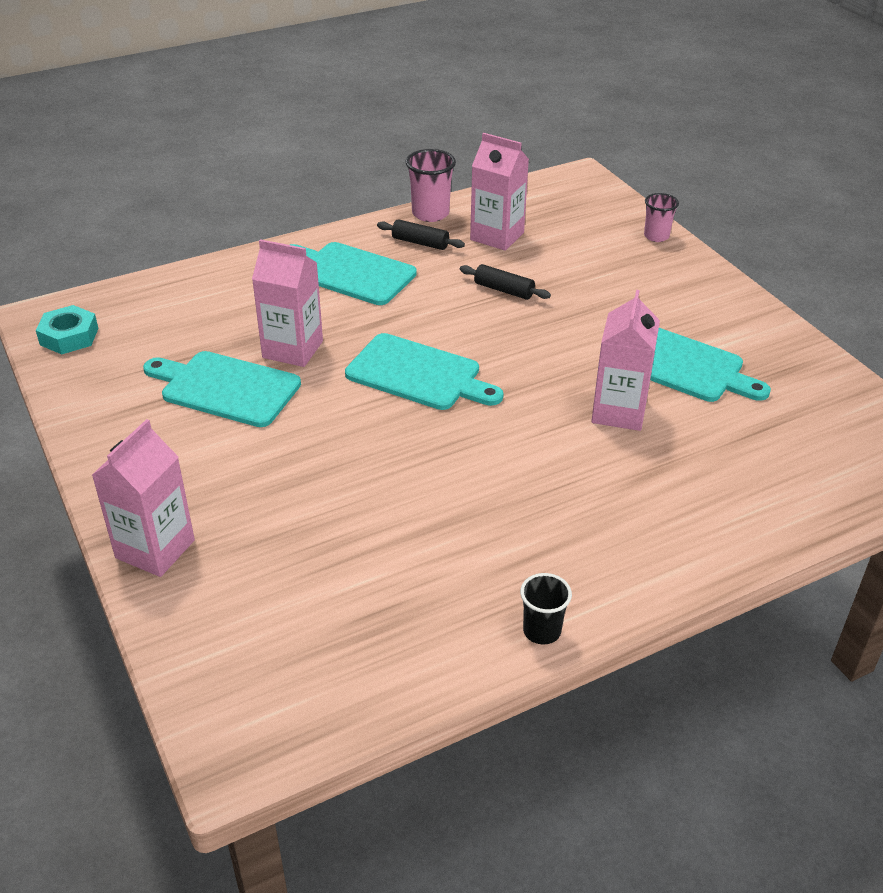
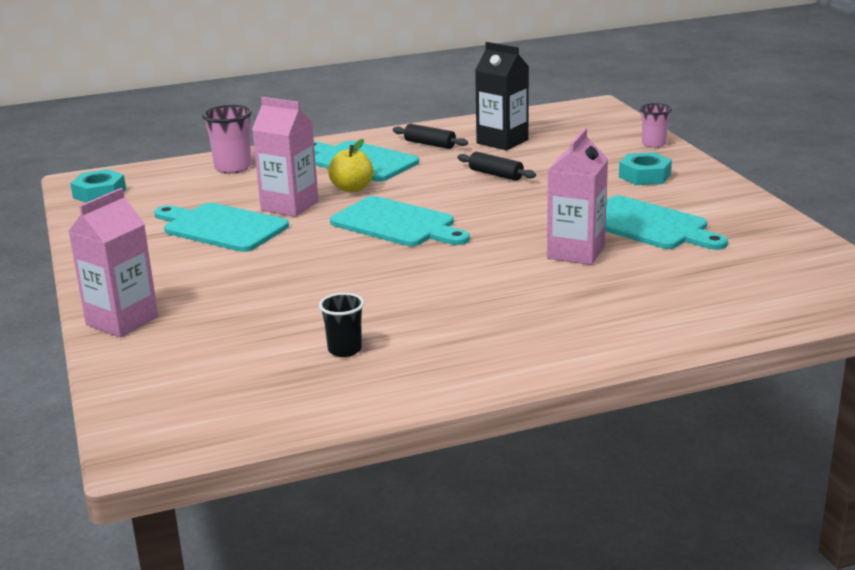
camera: 10 degrees right, 15 degrees down
pink cup [405,149,456,222] -> pink cup moved to [202,105,252,174]
pink carton [470,133,529,251] -> black carton [475,42,529,150]
black cup [520,573,572,645] -> black cup moved to [319,293,364,357]
none -> yellow apple [328,139,373,193]
none -> turquoise nut [619,152,672,185]

